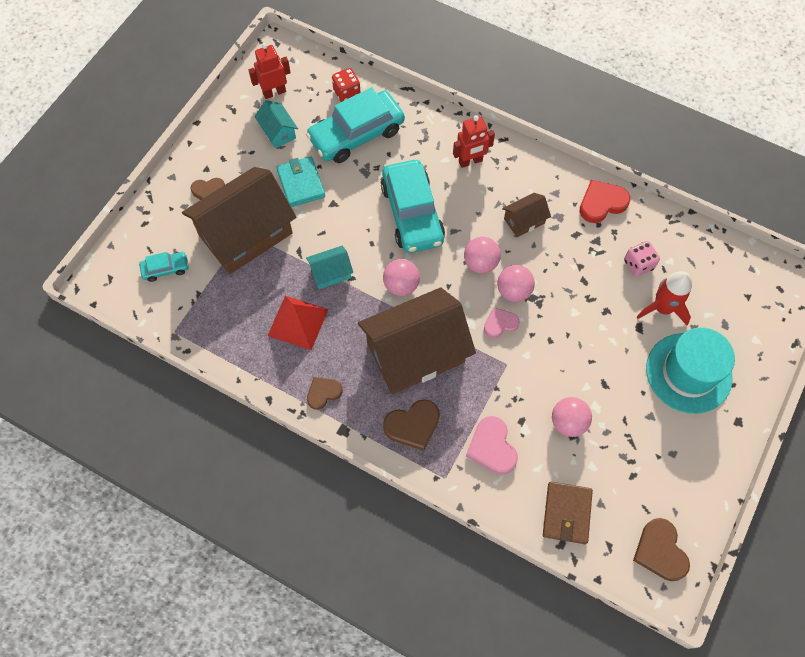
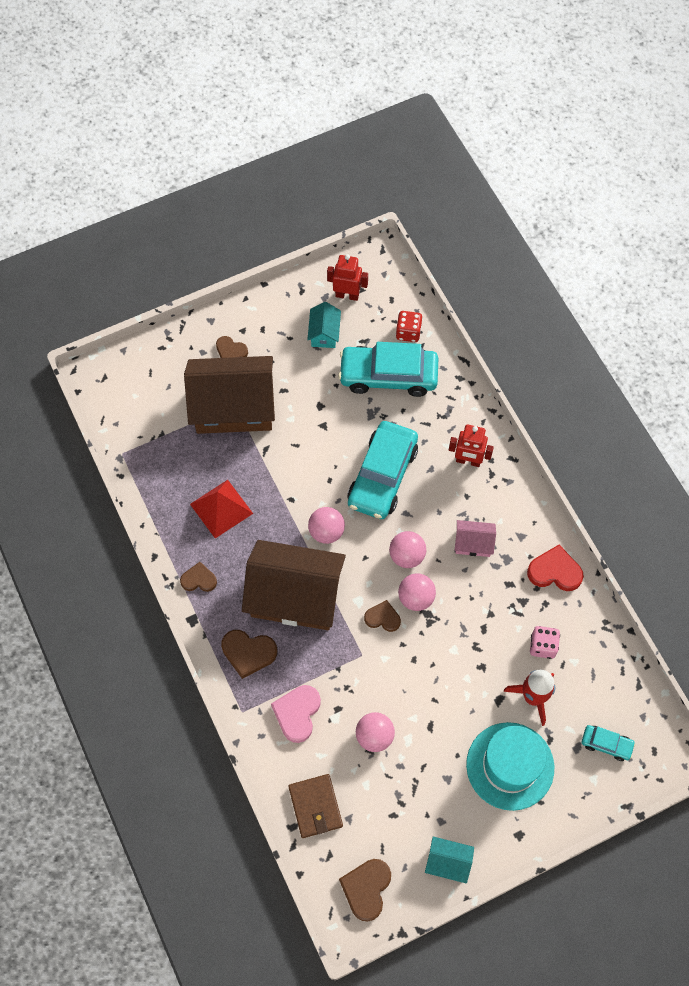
camera: 35 degrees right, 0 degrees up
turquoise car [139,252,189,282] -> turquoise car moved to [582,725,636,761]
turquoise wallet [276,156,325,207] -> none
turquoise house [306,246,353,289] -> turquoise house moved to [425,836,474,884]
pink heart [484,307,520,338] -> brown heart [364,600,401,632]
brown house [502,193,551,237] -> pink house [455,520,496,557]
brown wallet [543,482,593,544] -> brown wallet turned 60 degrees counterclockwise [288,774,343,838]

